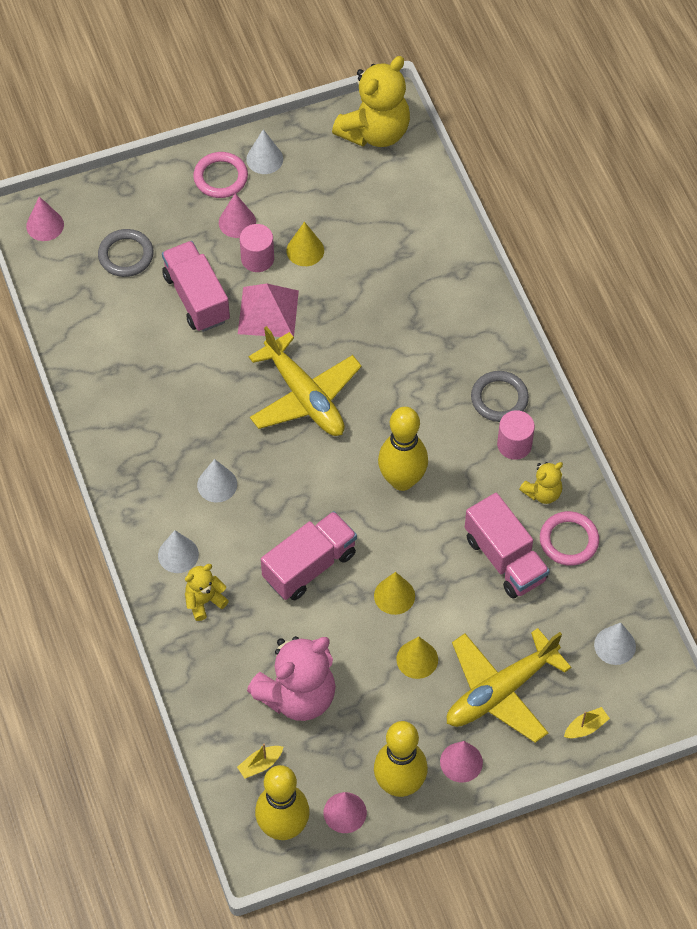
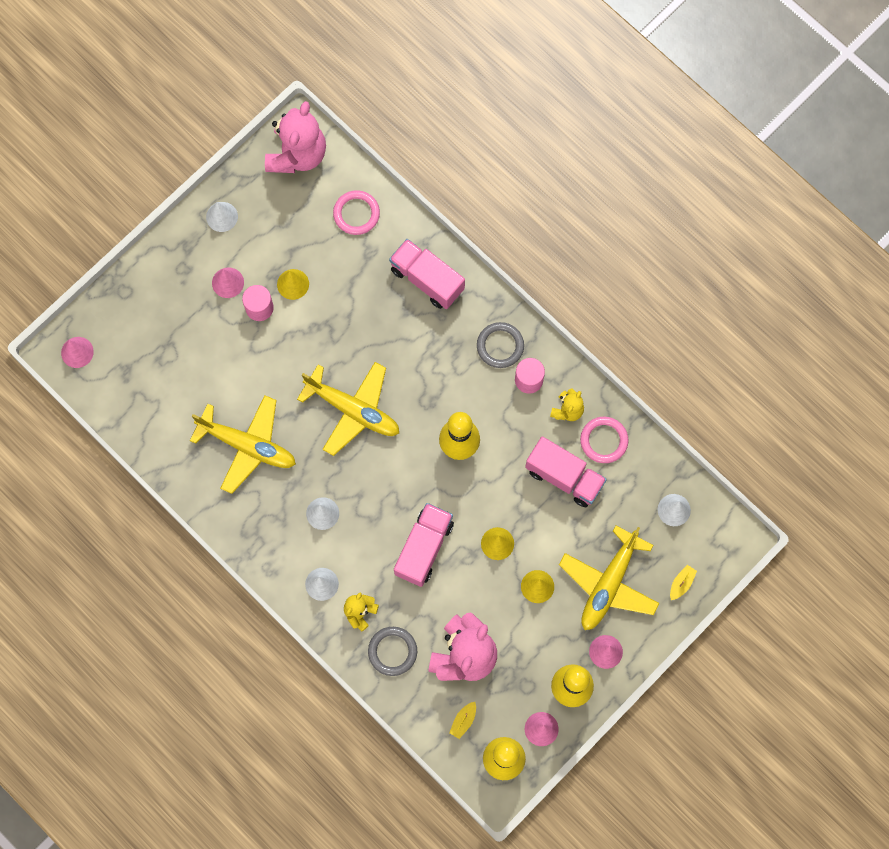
camera: 25 degrees left, 15 degrees up
grey ring [98,229,154,277] -> grey ring moved to [368,627,417,676]
pink truck [162,241,230,332] -> pink truck moved to [389,239,465,309]
pink ring [193,152,248,198] -> pink ring moved to [333,190,380,235]
pink pyramid [238,283,299,337] -> none
yellow teddy bear [332,56,410,147] -> pink teddy bear [265,101,326,173]
none -> yellow plane [190,395,296,494]

